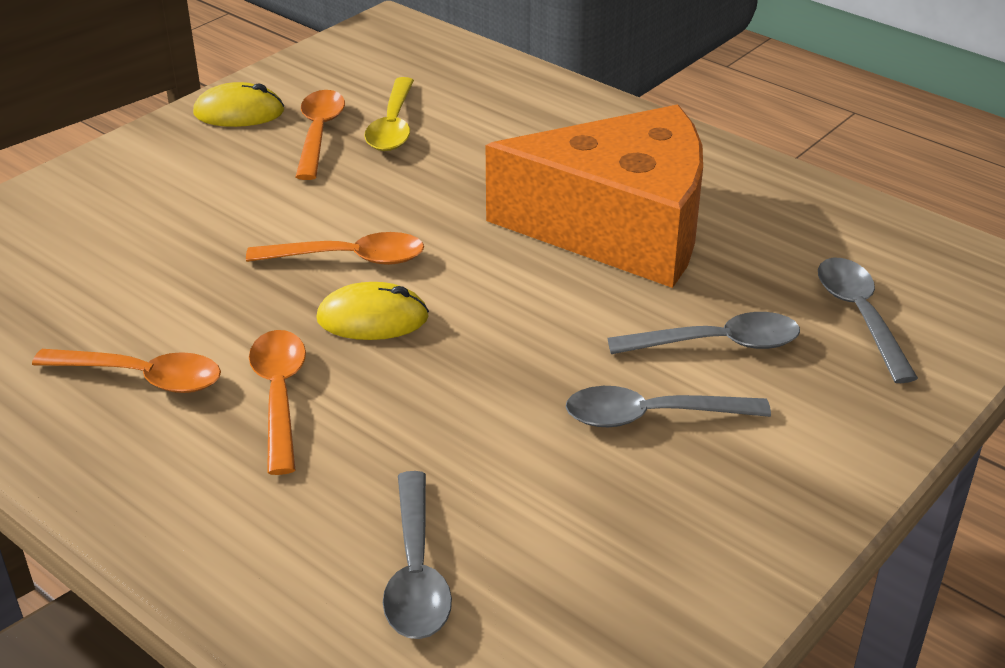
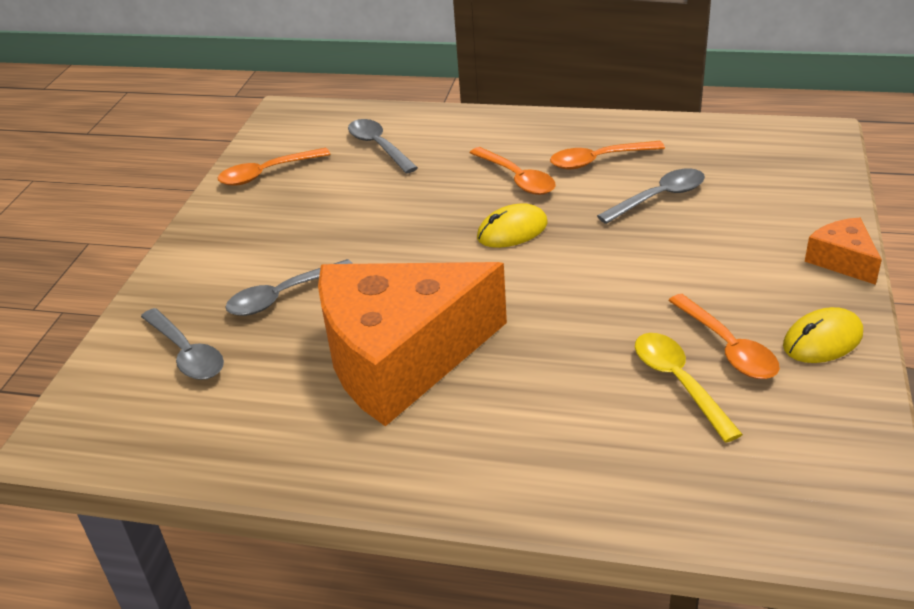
camera: 155 degrees right, 0 degrees up
orange spoon [246,232,424,265] -> orange spoon moved to [218,148,331,186]
grey spoon [566,386,771,427] -> grey spoon moved to [597,168,705,224]
none -> orange cheese [805,218,882,285]

